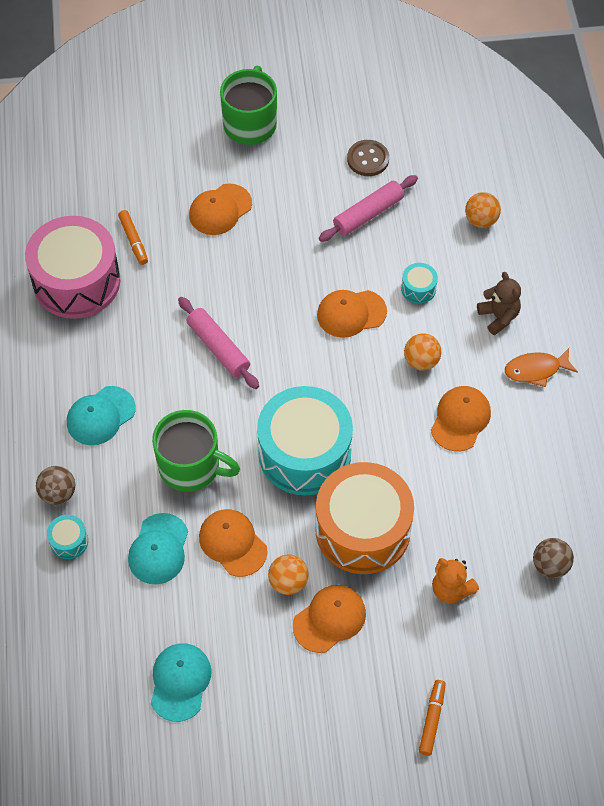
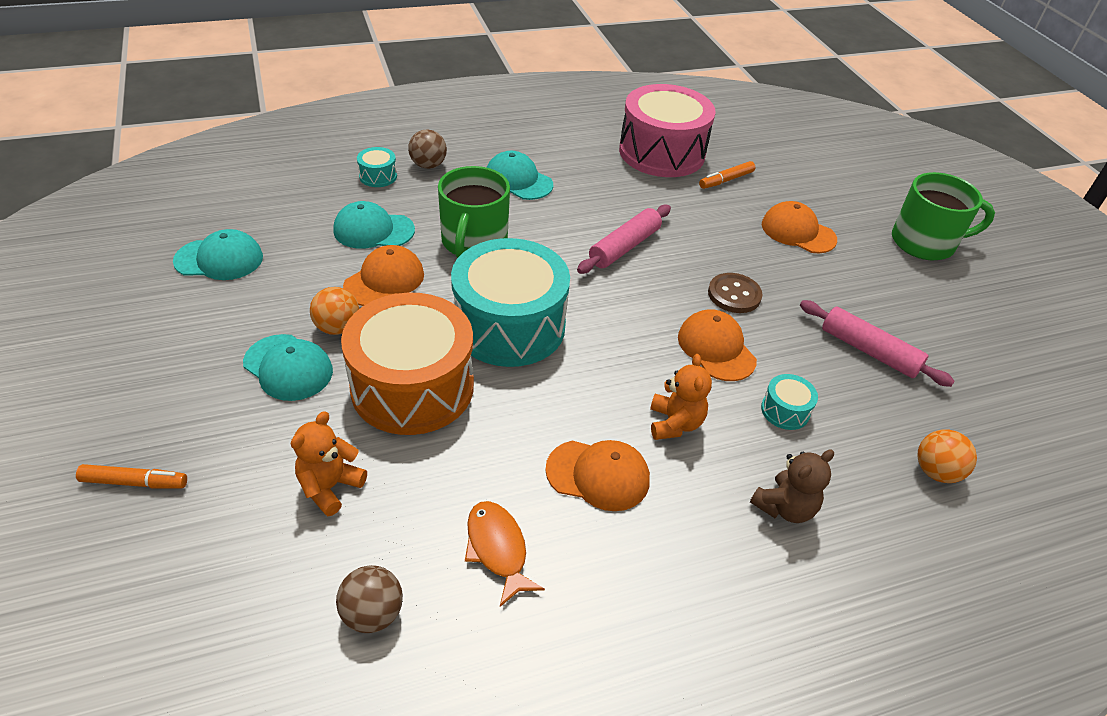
camera: 75 degrees right, 15 degrees down
orange cap [293,585,366,653] -> turquoise cap [243,334,333,401]
brown button [347,140,389,176] -> brown button moved to [708,273,763,313]
orange ball [404,333,441,371] -> orange teddy bear [650,354,712,440]
orange fish [505,348,578,387] -> orange fish moved to [465,501,545,607]

